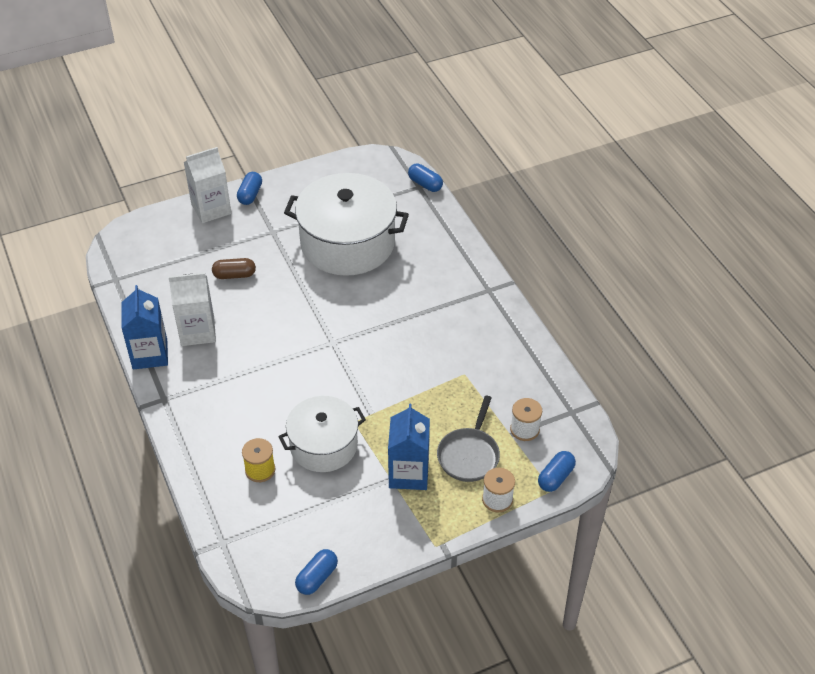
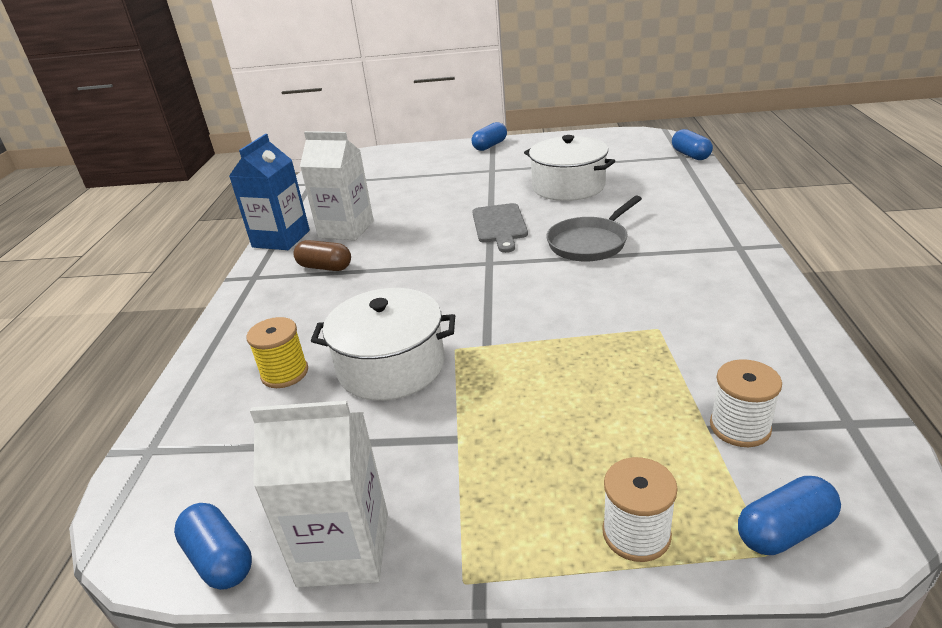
camera: 30 degrees right, 15 degrees down
white carton [184,147,231,223] -> white carton moved to [250,400,388,587]
brown capsule [212,258,256,279] -> brown capsule moved to [294,240,351,271]
white pot [284,173,409,276] -> white pot [524,135,615,201], size x0.62
blue capsule [295,549,338,595] -> blue capsule turned 75 degrees clockwise [174,503,252,590]
blue carton [388,404,430,490] -> none
grey pan [437,395,500,482] -> grey pan moved to [546,196,642,262]
none -> grey cutting board [472,203,528,253]

